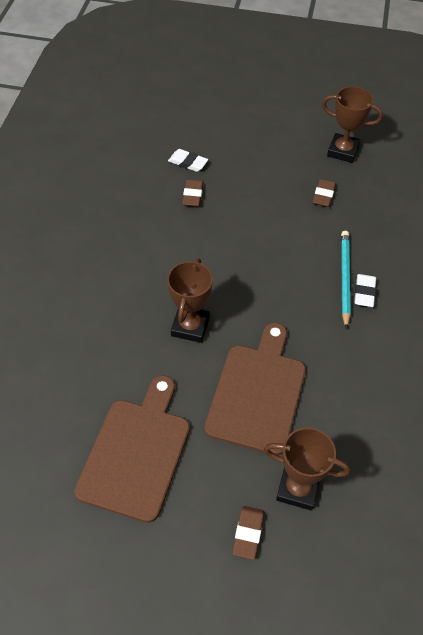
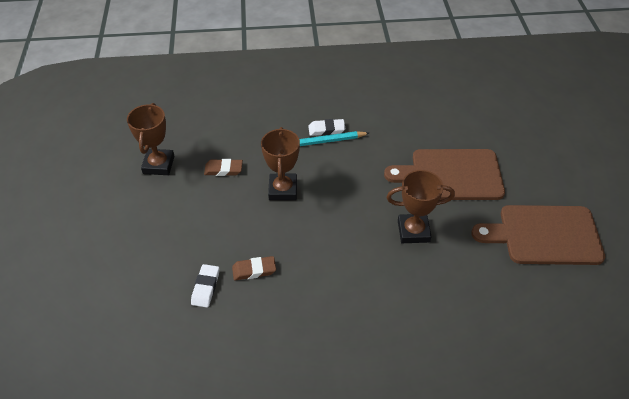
camera: 105 degrees left, 5 degrees down
brown eraser [232,506,264,560] -> none
brown trophy [264,427,350,511] -> brown trophy moved to [261,127,300,200]

